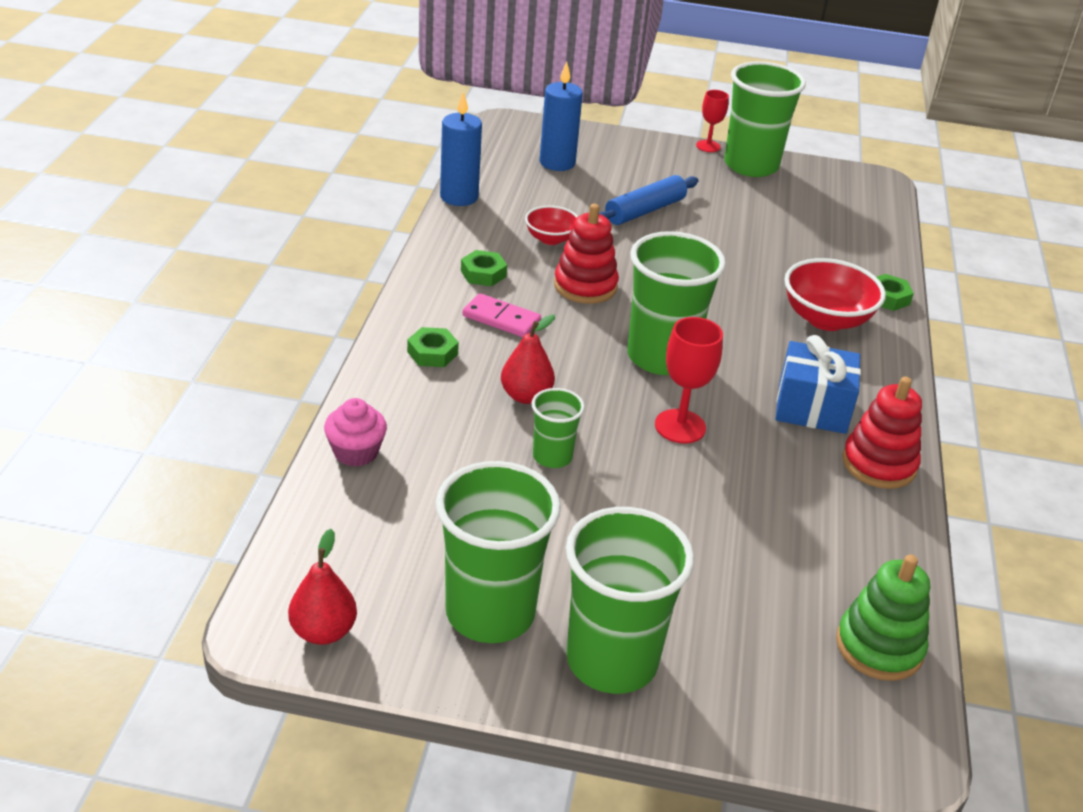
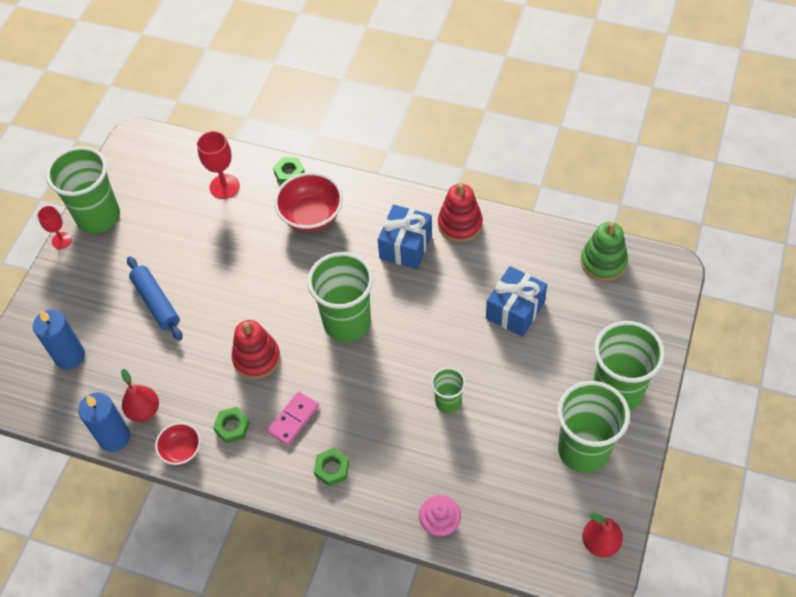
camera: 75 degrees left, 20 degrees up
red pear [501,315,555,404] -> red pear moved to [121,369,159,422]
red bowl [525,205,578,245] -> red bowl moved to [155,422,201,465]
red goblet [655,317,723,443] -> red goblet moved to [197,131,240,199]
none -> blue gift [486,266,547,337]

